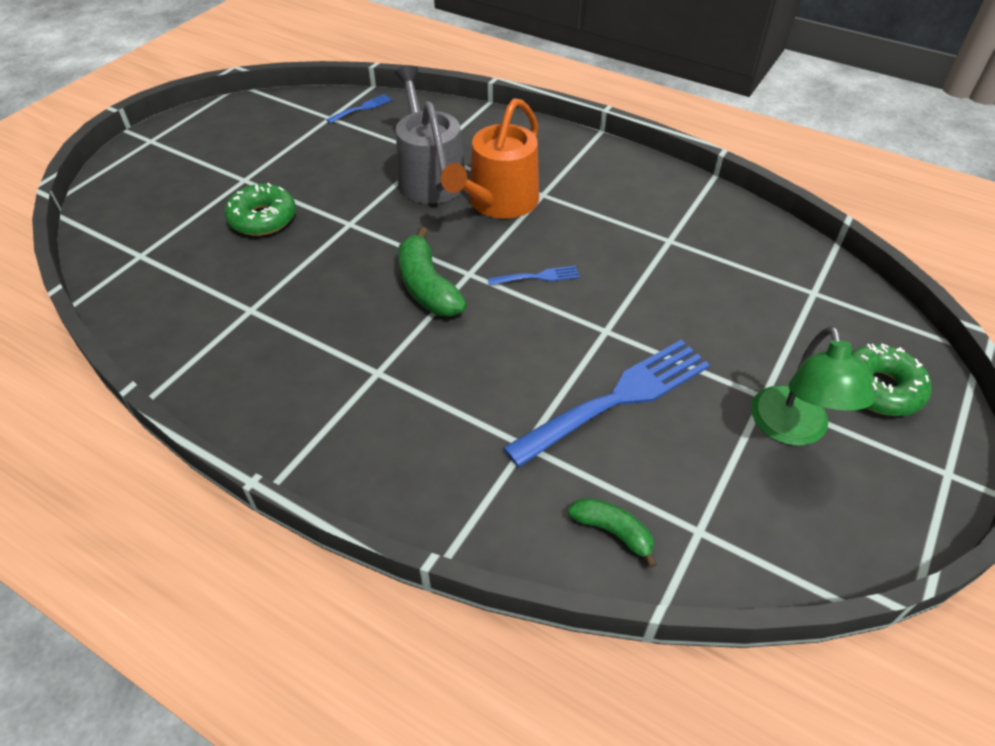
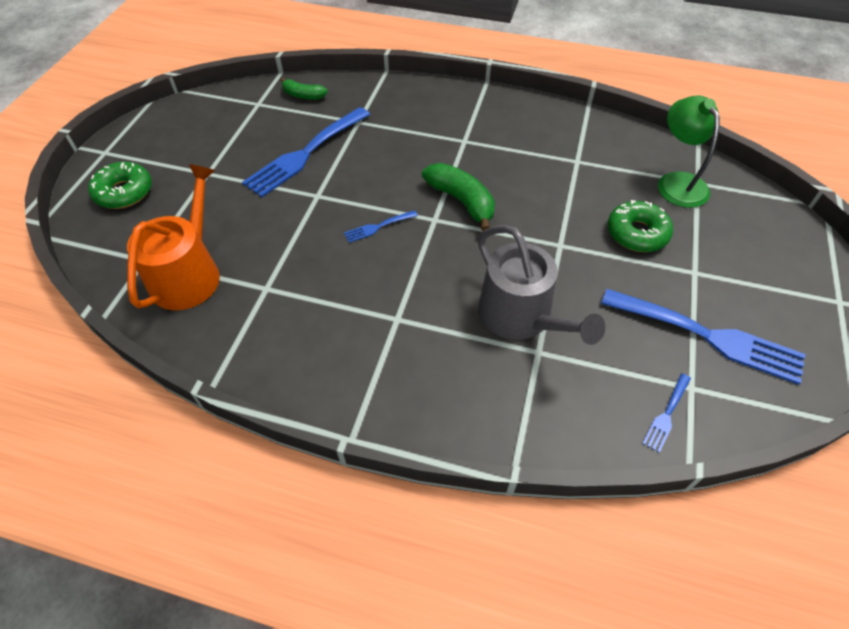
camera: 165 degrees right, 5 degrees up
orange watering can [441,98,539,219] -> orange watering can moved to [127,164,220,310]
green lamp [751,326,875,446] -> green lamp moved to [658,96,720,208]
none -> blue fork [601,289,805,385]

